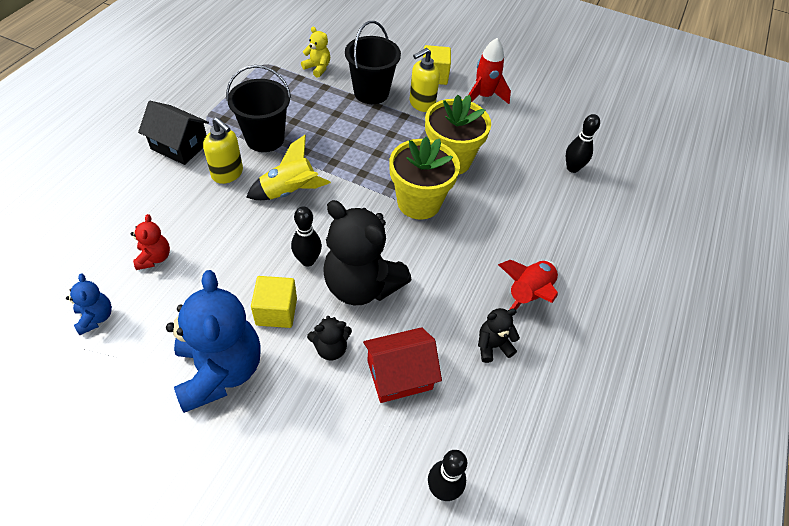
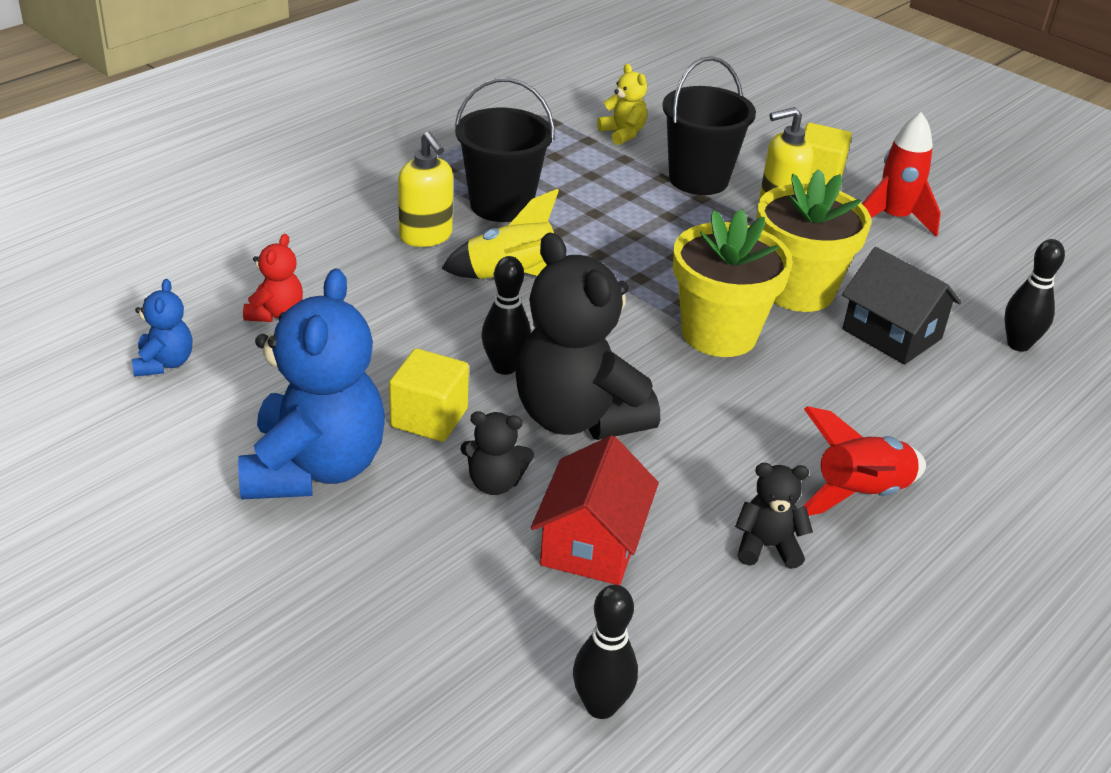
camera: 20 degrees right, 15 degrees down
black house [138,101,209,165] -> black house moved to [842,247,962,364]
red house [363,327,442,403] -> red house turned 75 degrees counterclockwise [531,435,659,585]

